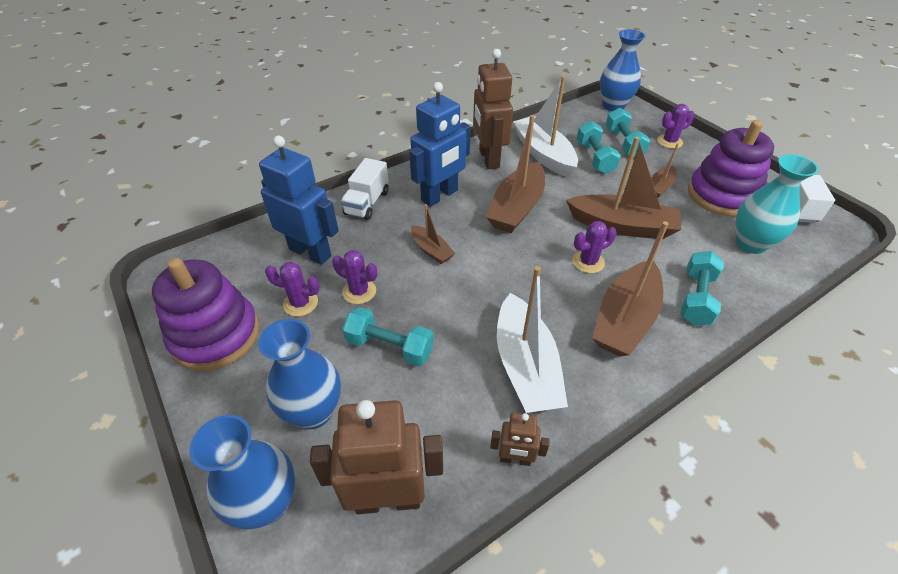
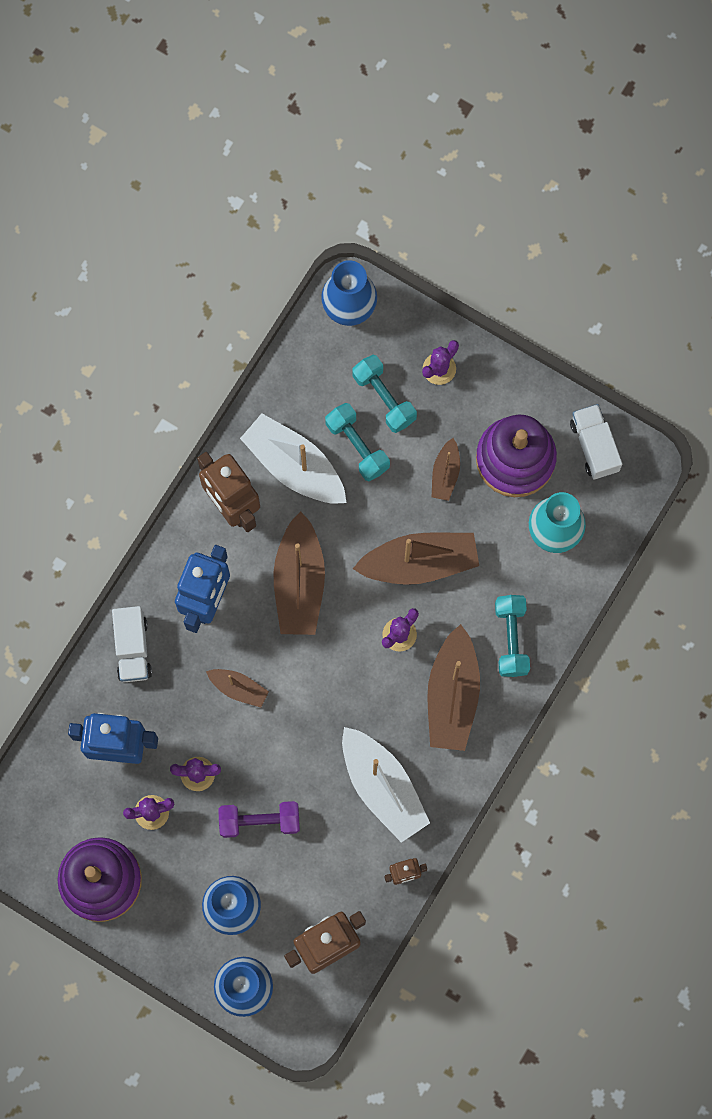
camera: 25 degrees left, 30 degrees up
turquoise dumbbell [342,307,434,367] -> purple dumbbell [219,801,300,838]

